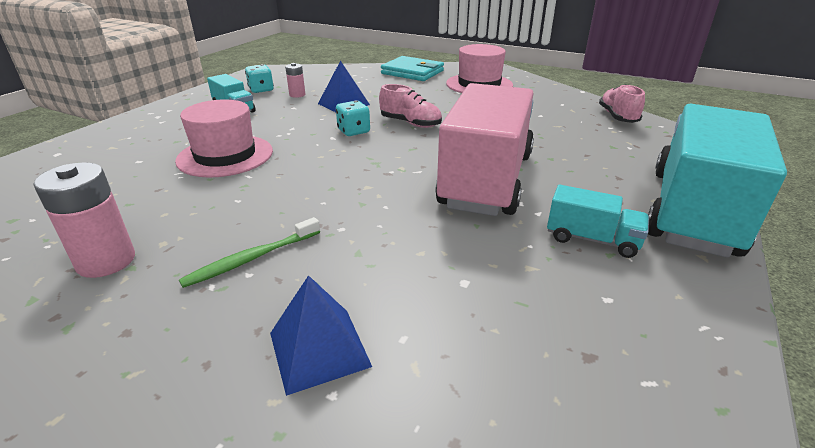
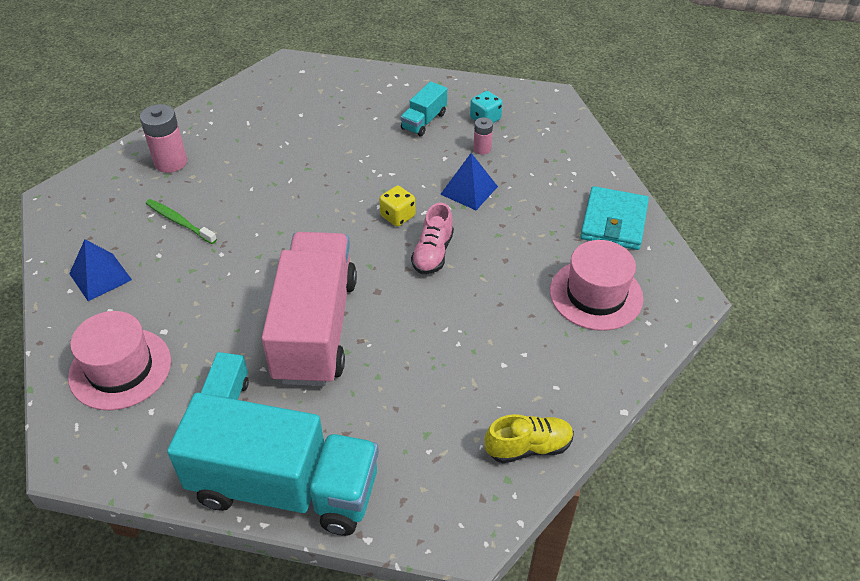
camera: 75 degrees right, 15 degrees up
pink hat [175,99,273,178] -> pink hat moved to [68,311,171,410]
turquoise dice [336,101,370,136] -> yellow dice [379,186,415,227]
pink truck [435,83,534,216] -> pink truck turned 90 degrees counterclockwise [262,232,357,386]
pink shoe [599,84,645,123] -> yellow shoe [485,414,574,463]

